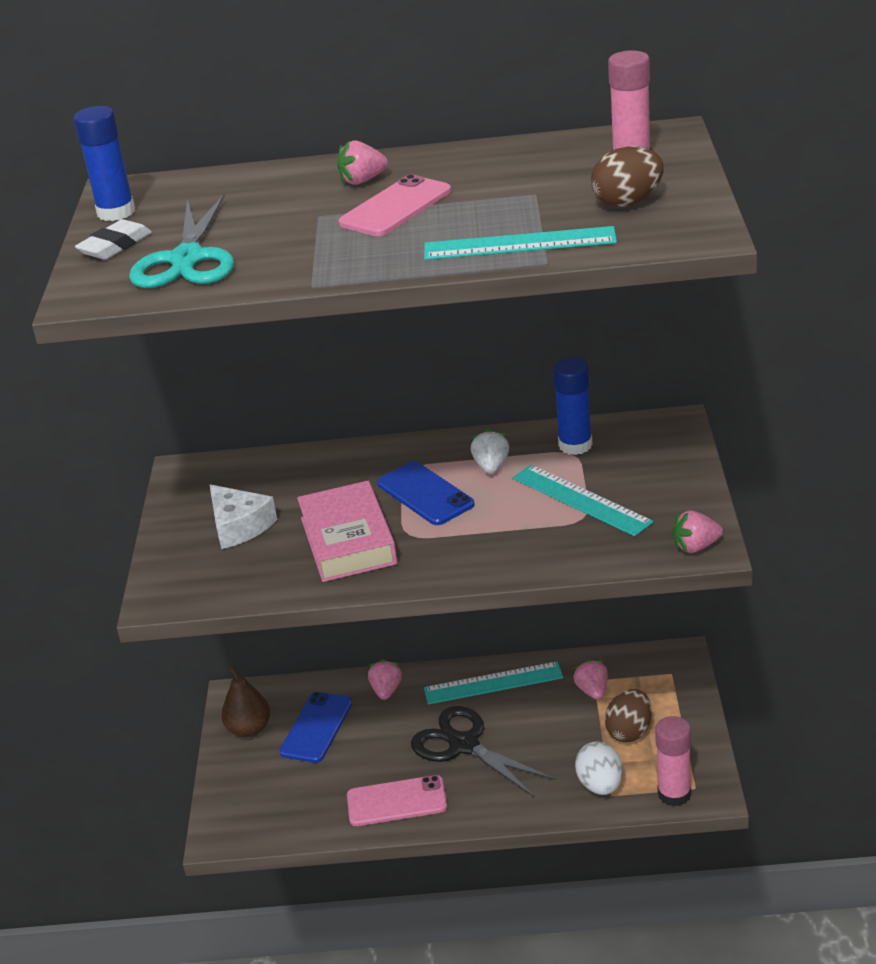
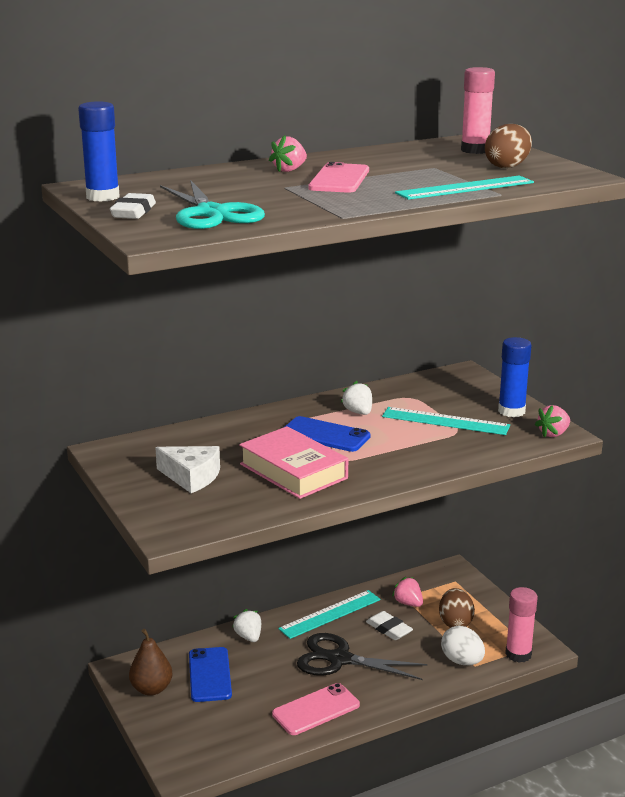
camera: 30 degrees left, 10 degrees down
pink strawberry [368,659,402,700] -> white strawberry [233,609,261,642]
blue glue stick [553,357,593,455] -> blue glue stick moved to [498,337,532,417]
none -> white eraser [366,611,413,640]

